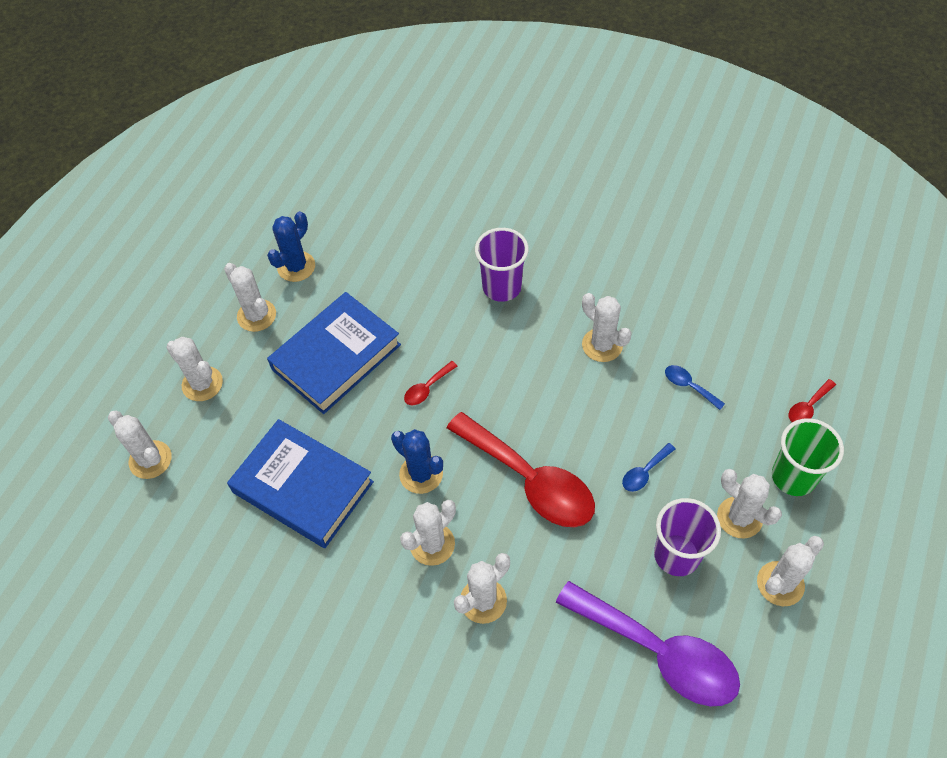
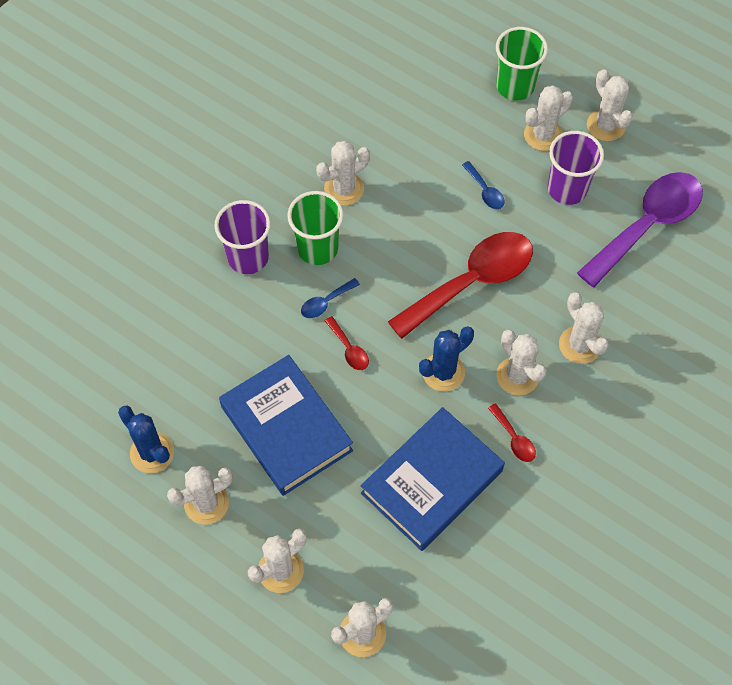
camera: 80 degrees left, 5 degrees up
blue spoon [665,365,725,410] -> blue spoon moved to [301,278,360,318]
red spoon [789,379,836,422] -> red spoon moved to [488,403,536,462]
none -> green cup [287,191,344,265]

